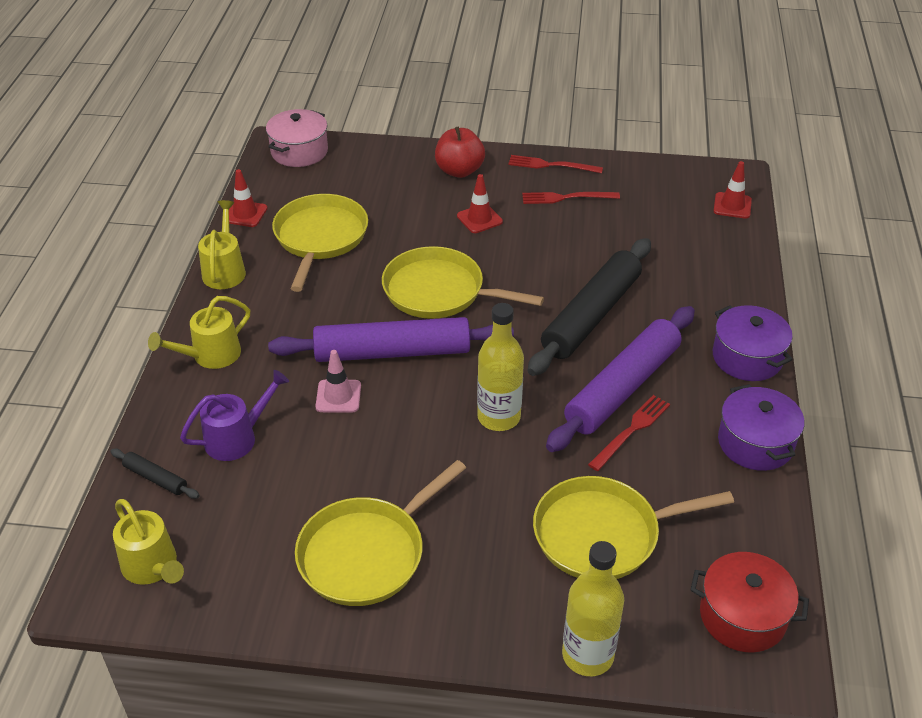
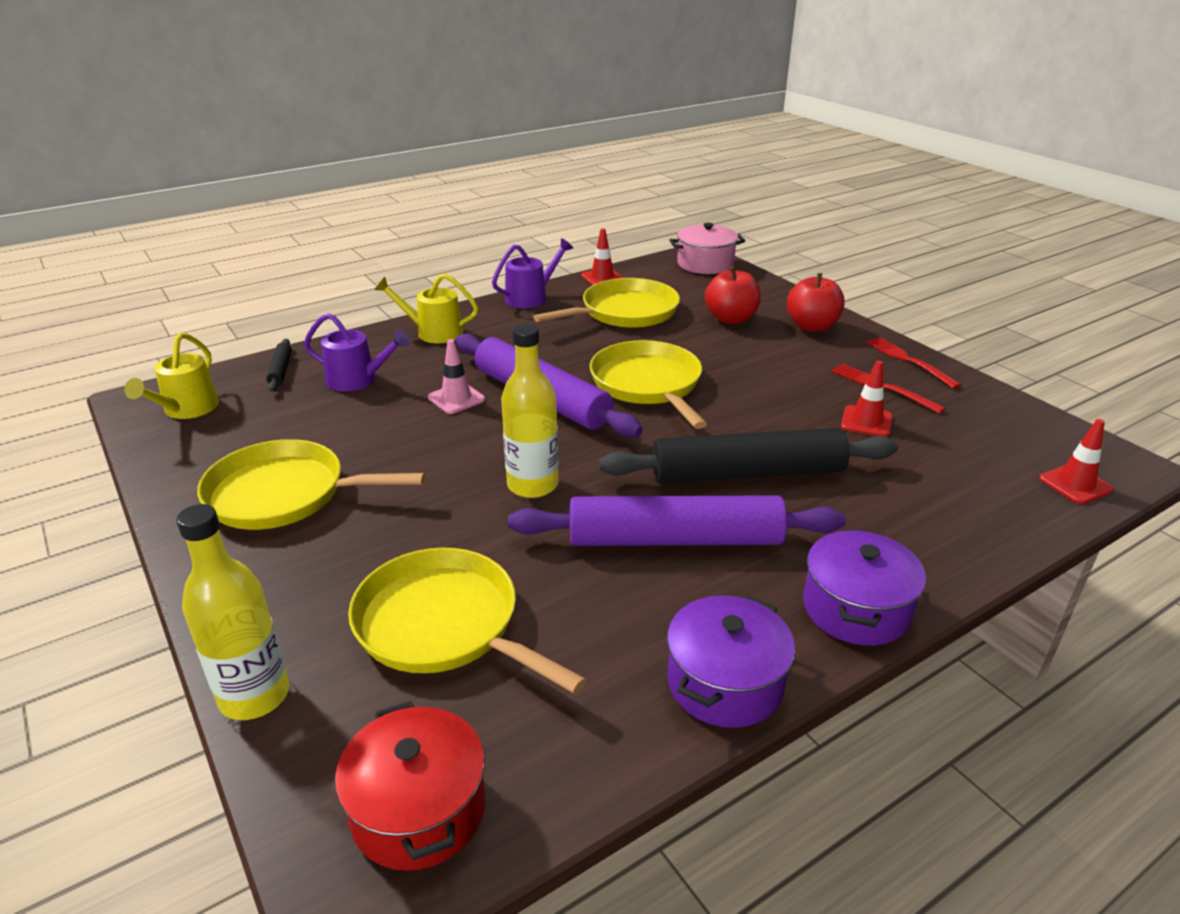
camera: 50 degrees right, 10 degrees down
yellow watering can [198,200,246,289] -> purple watering can [492,238,573,308]
red traffic cone [457,174,503,233] -> red traffic cone moved to [841,361,893,437]
red fork [588,395,670,471] -> none
none -> red apple [705,267,761,324]

